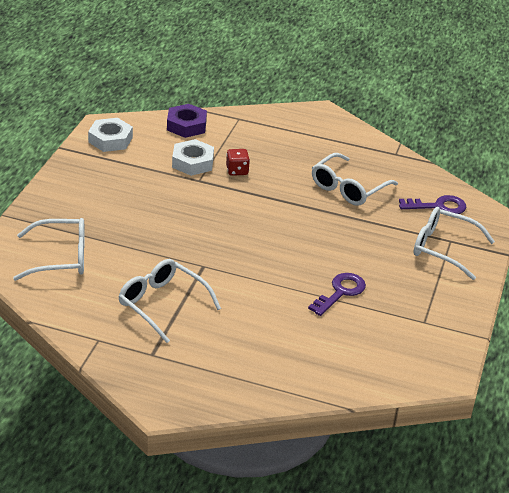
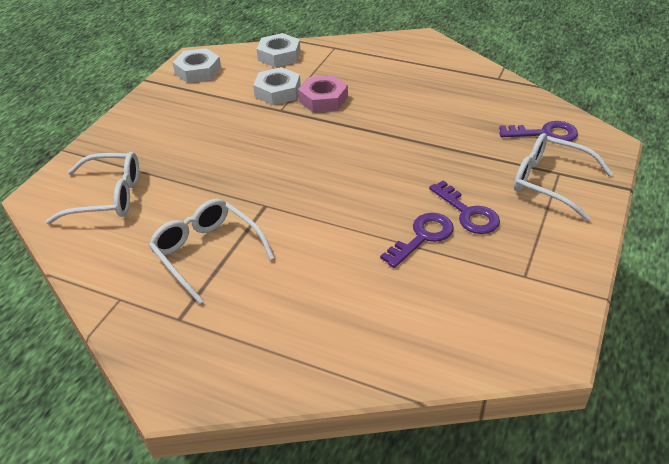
camera: 10 degrees right, 5 degrees up
purple nut [167,104,207,138] -> white nut [257,33,300,67]
red dice [226,149,250,176] -> pink nut [298,75,348,113]
white glasses [312,153,398,206] -> none
none -> purple key [429,180,500,234]

